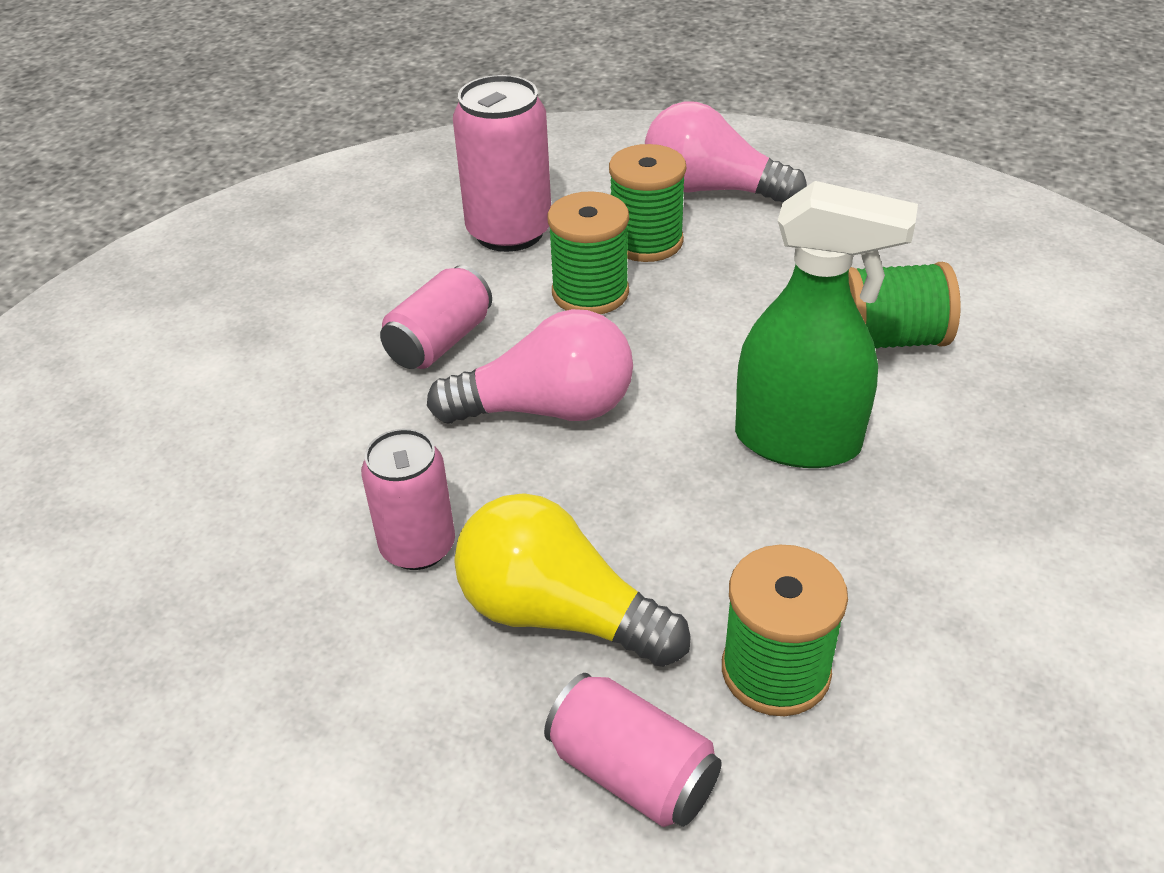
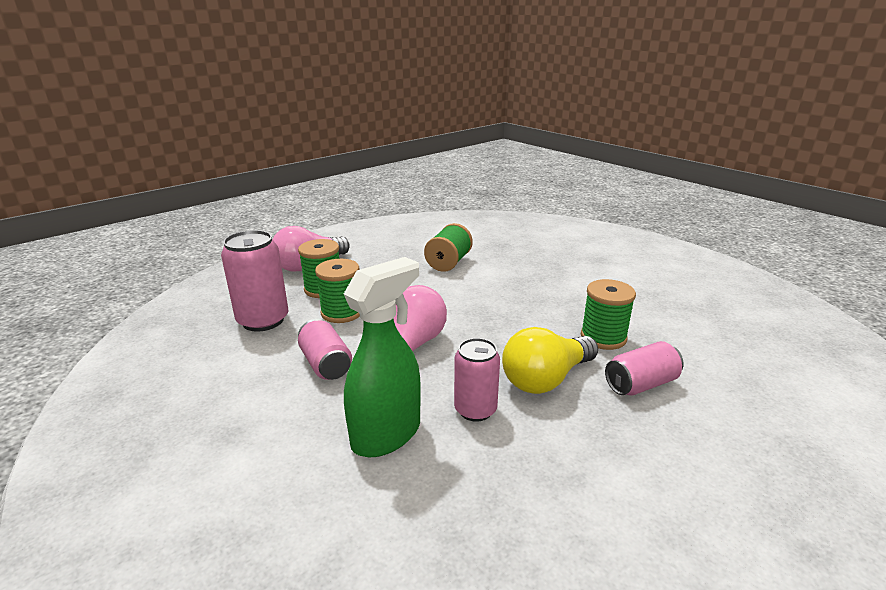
camera: 65 degrees left, 15 degrees down
green spray bottle [735,181,918,468] -> green spray bottle moved to [344,257,421,457]

